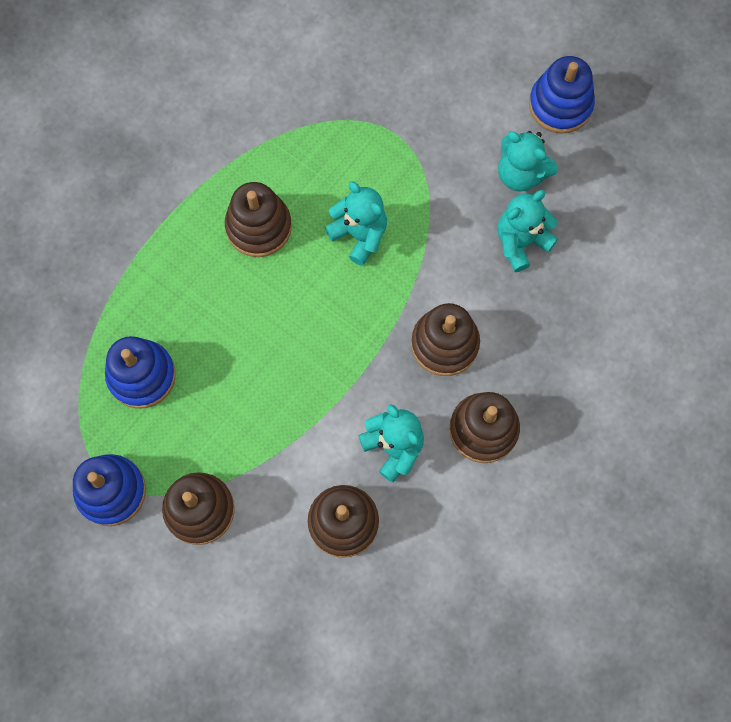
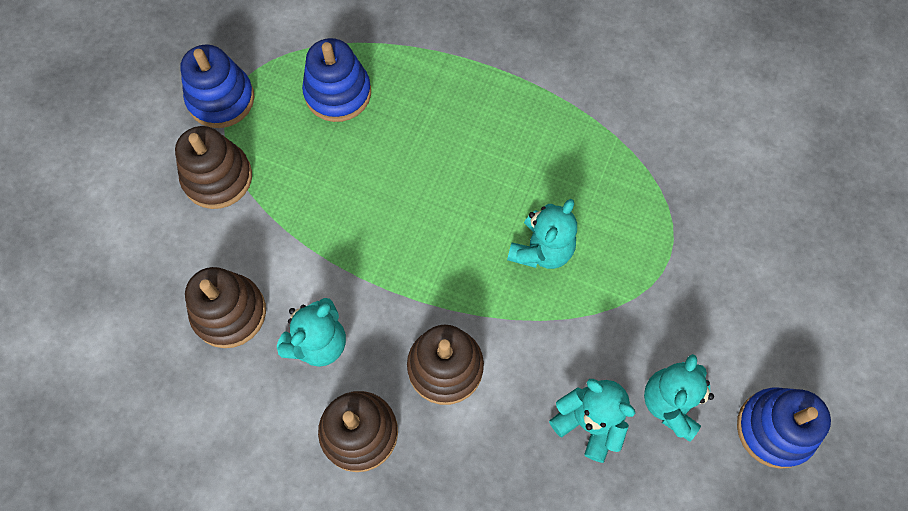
camera: 75 degrees right, 5 degrees down
brown stacking toy [225,182,292,257] -> none

